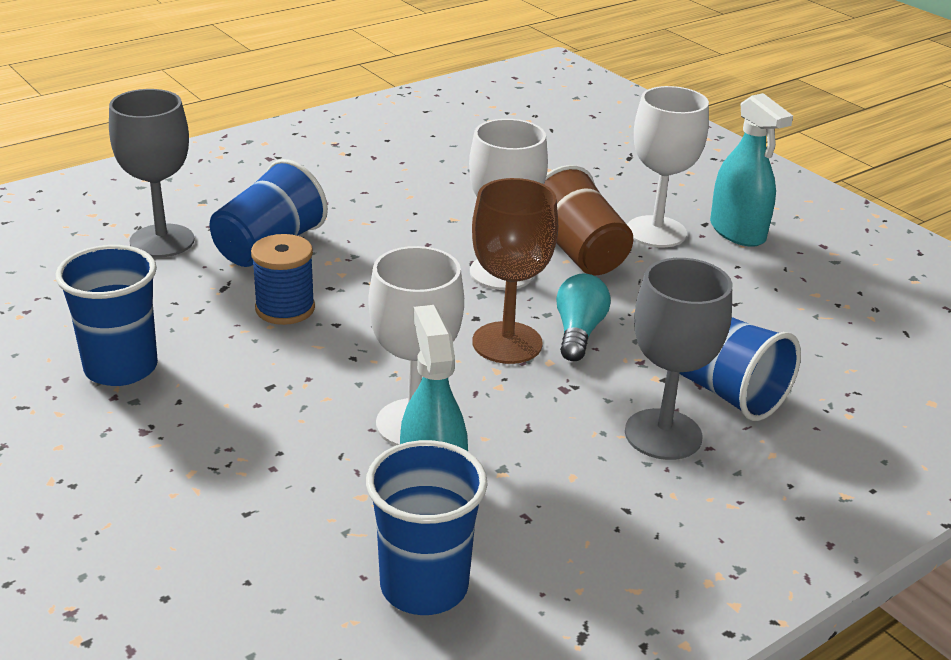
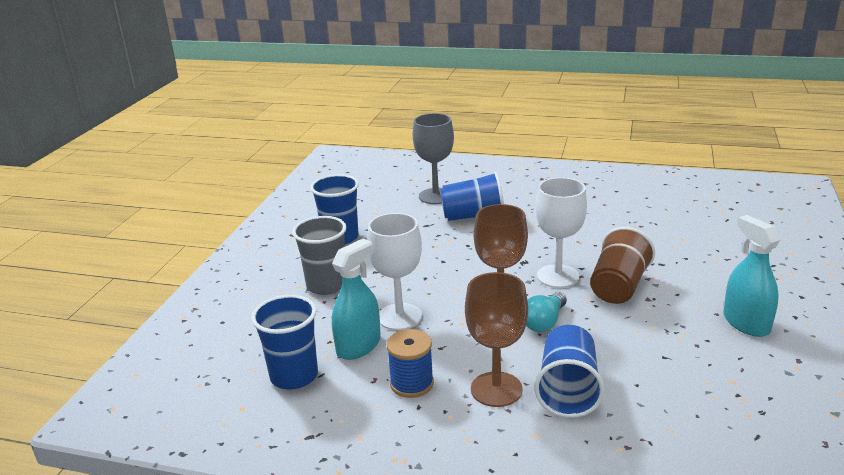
camera: 55 degrees right, 5 degrees down
blue spool [251,234,315,325] -> blue spool moved to [387,329,434,398]
turquoise light bulb [556,274,611,361] -> turquoise light bulb turned 150 degrees clockwise [526,292,567,332]
grey goblet [625,258,732,460] -> brown goblet [465,272,528,407]
white goblet [627,86,709,247] -> none
turquoise spray bottle [710,93,793,247] -> turquoise spray bottle turned 135 degrees clockwise [723,215,780,337]
none -> grey cup [292,216,347,295]

